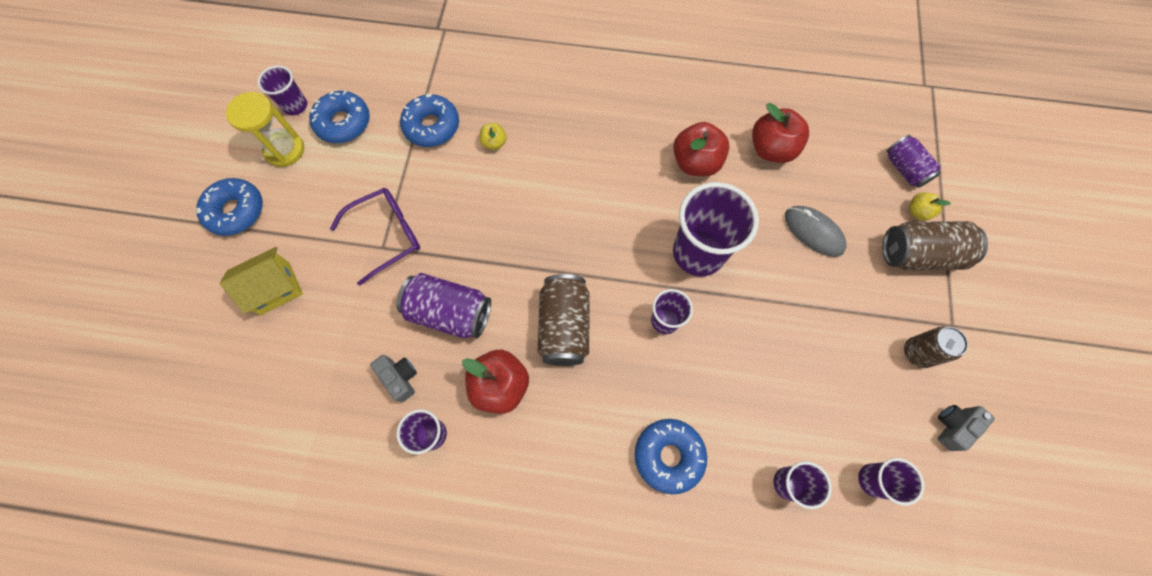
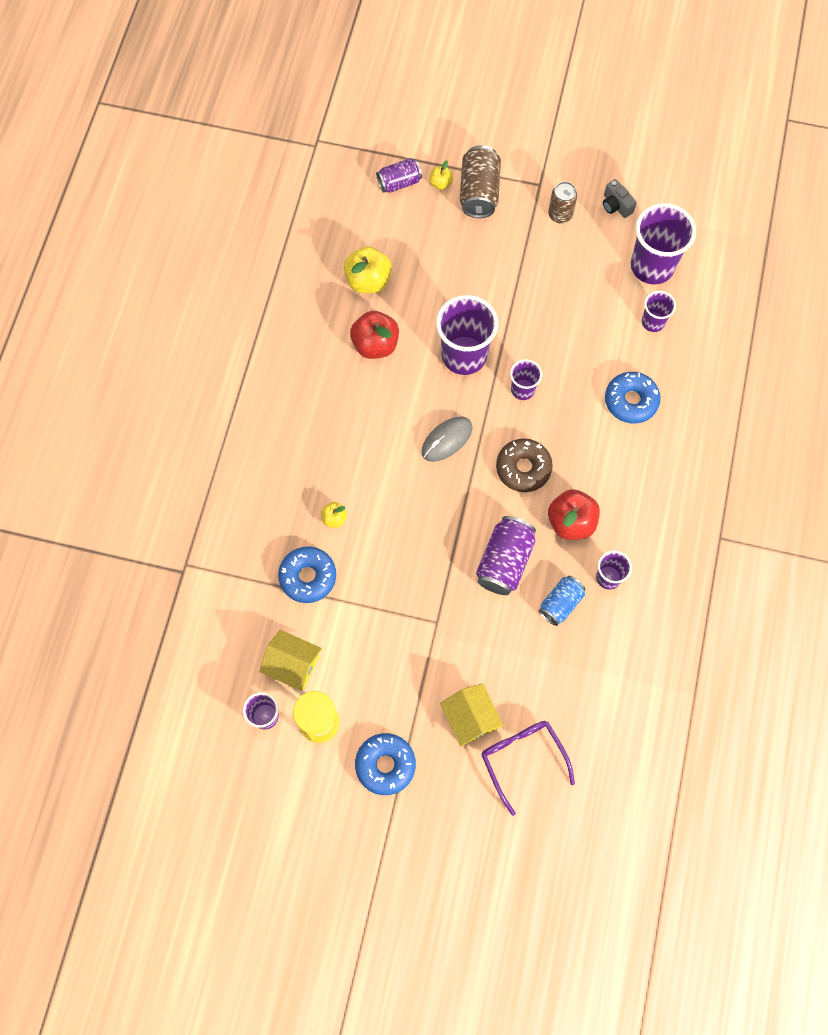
camera: 85 degrees left, 0 degrees up
blue donut [309,90,370,143] -> yellow house [259,630,322,691]
purple glasses [330,188,420,286] -> purple glasses moved to [481,721,575,816]
grey camera [370,355,417,402] -> blue can [539,576,586,626]
brown can [538,274,590,366] -> brown donut [496,439,553,492]
red apple [752,103,809,163] -> yellow apple [344,246,392,293]
grey mouse [785,206,847,257] -> grey mouse moved to [421,416,472,462]
purple cup [858,458,924,506] -> purple cup [631,203,696,284], size x1.90

